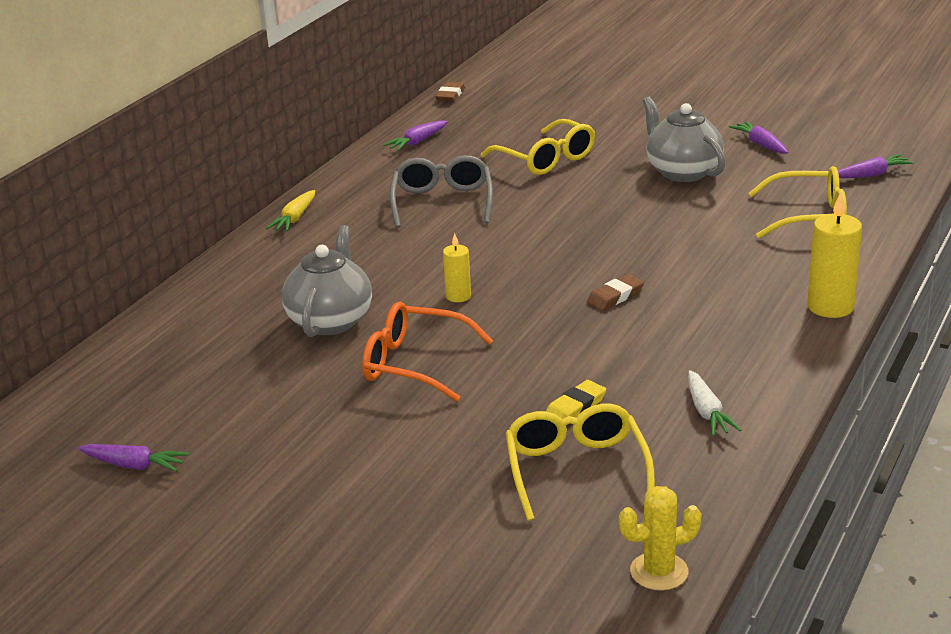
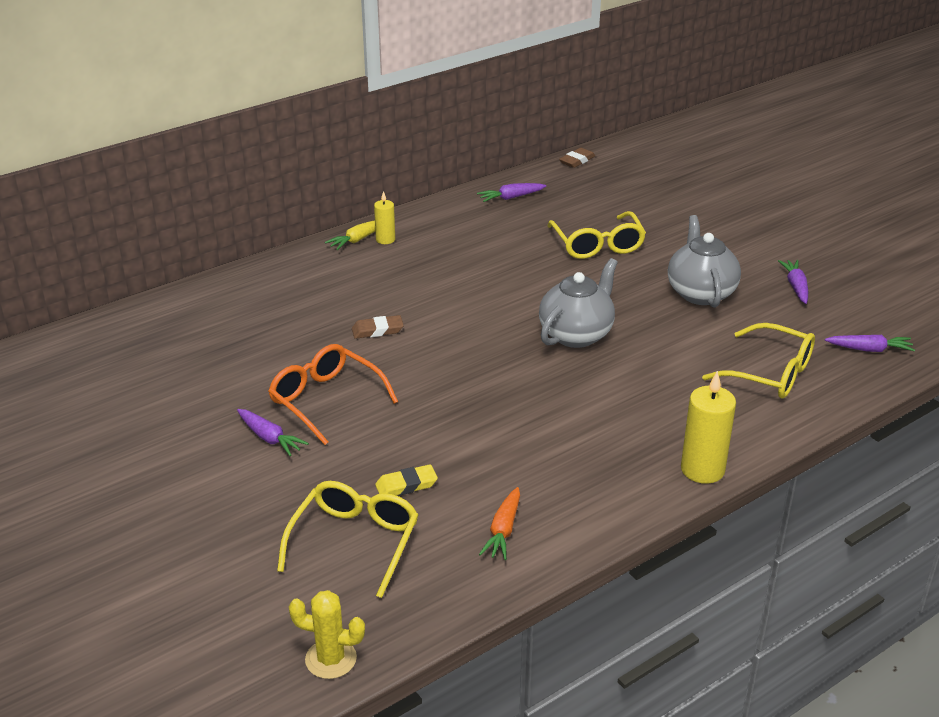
camera: 25 degrees right, 5 degrees up
purple carrot [78,444,189,472] -> purple carrot moved to [237,409,309,456]
grey teapot [282,225,372,337] -> grey teapot moved to [539,258,618,348]
grey glasses [390,155,493,228] -> none
yellow candle [443,233,471,302] -> yellow candle moved to [374,191,395,244]
brown eraser [587,274,644,311] -> brown eraser moved to [352,315,404,339]
white carrot [688,370,741,436] -> orange carrot [479,487,520,560]

